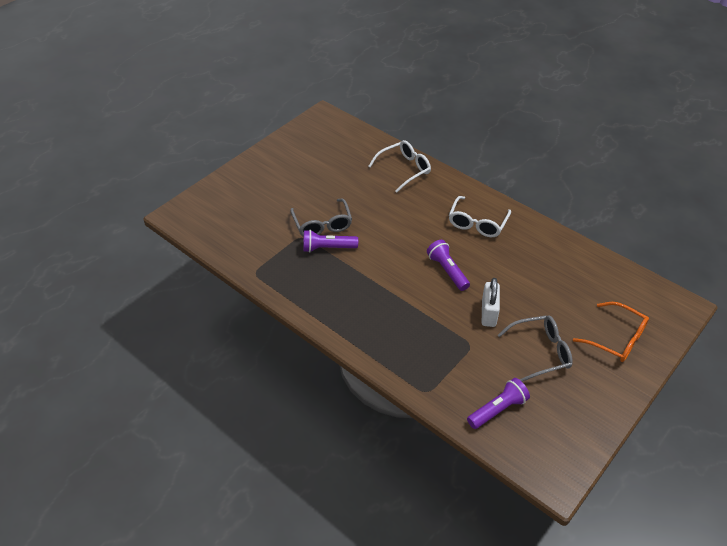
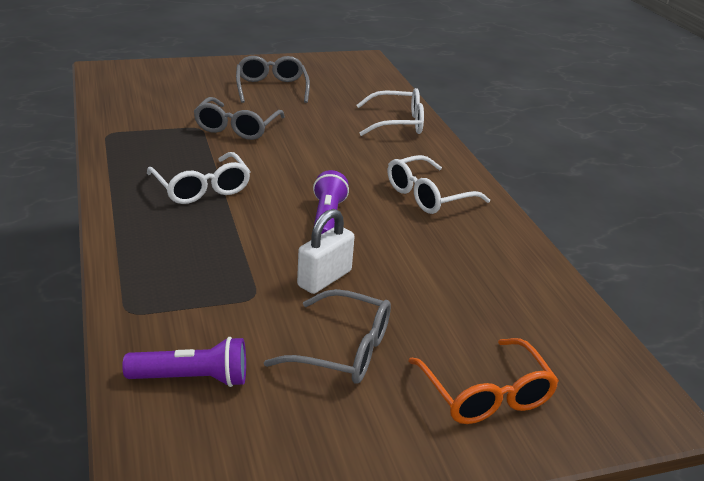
camera: 30 degrees right, 15 degrees down
purple flashlight [303,230,358,253] -> none
none -> white glasses [147,152,251,204]
none -> grey glasses [236,56,310,103]

